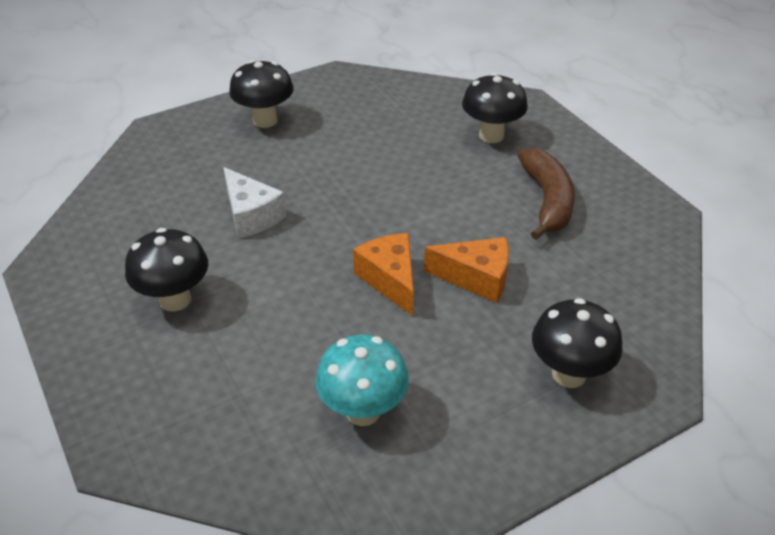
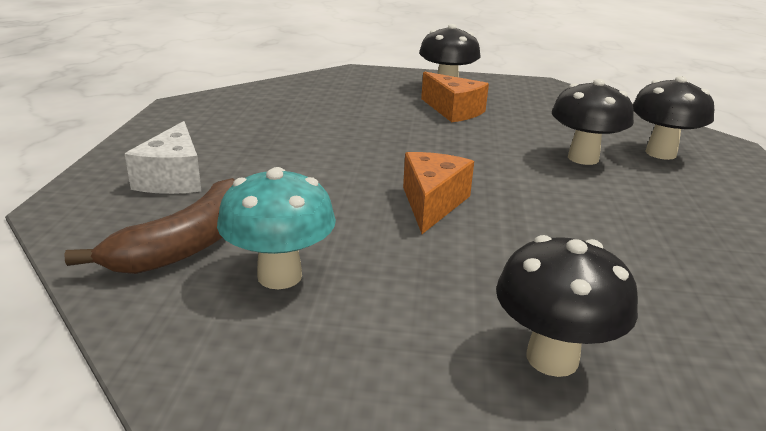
camera: 35 degrees right, 15 degrees down
black mushroom [125,228,208,311] -> black mushroom moved to [552,79,634,165]
white cheese [223,167,286,238] -> white cheese moved to [125,121,201,194]
orange cheese [424,237,509,303] -> orange cheese moved to [421,71,489,122]
brown banana [518,148,575,240] -> brown banana moved to [64,178,235,274]

